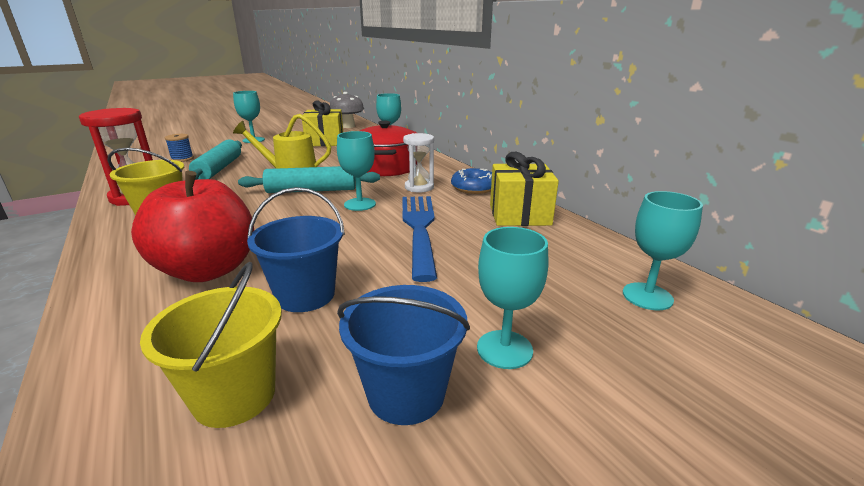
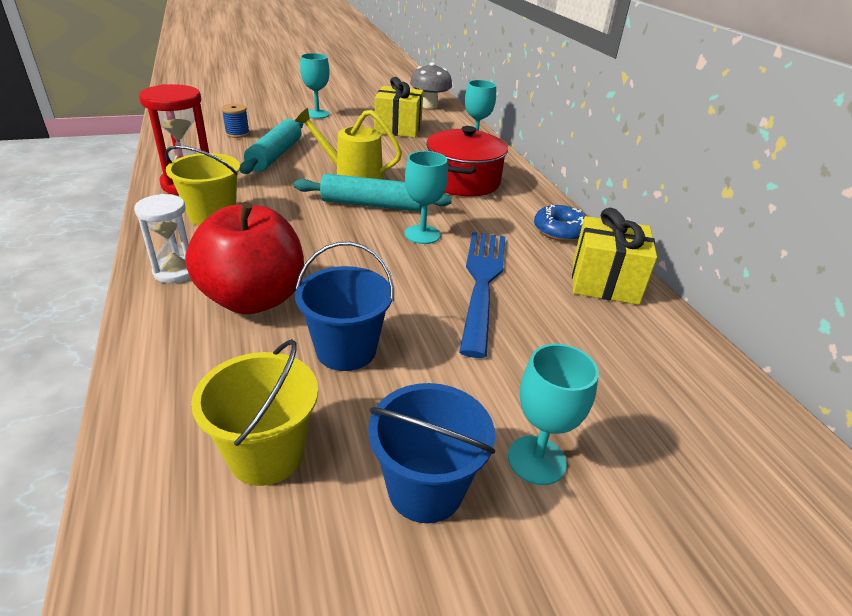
camera: 10 degrees right, 10 degrees up
white hourglass [403,133,434,193] -> white hourglass moved to [134,194,190,283]
turquoise goblet [623,191,703,311] -> none

